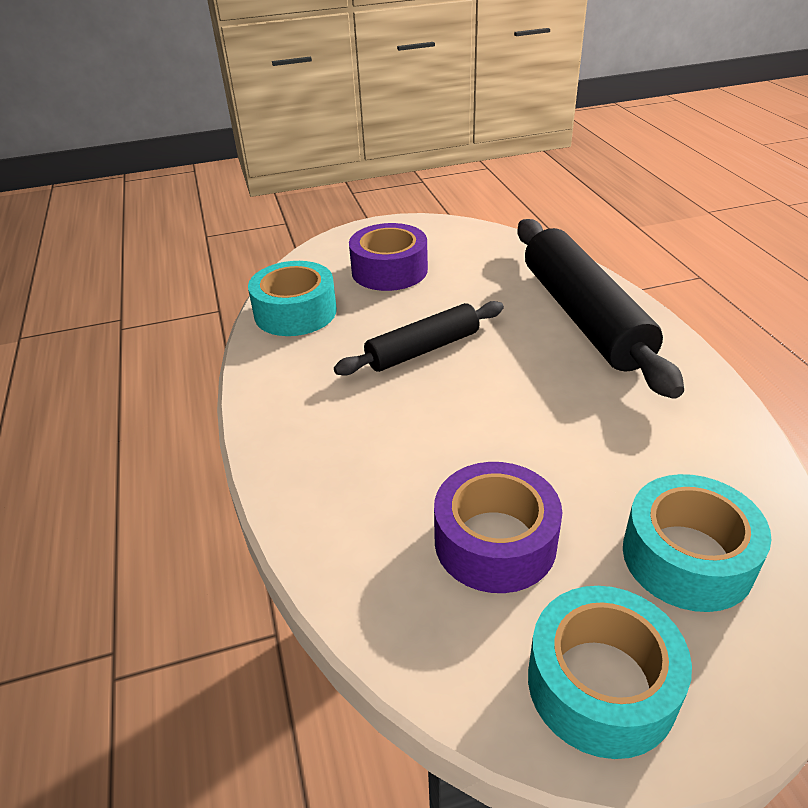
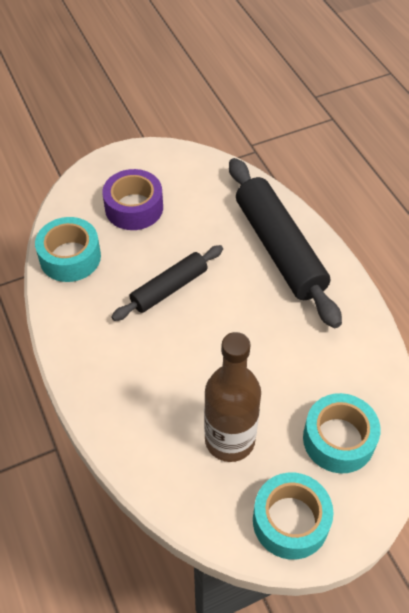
camera: 10 degrees left, 15 degrees up
purple tape [434,462,562,593] -> brown bottle [204,332,261,462]

